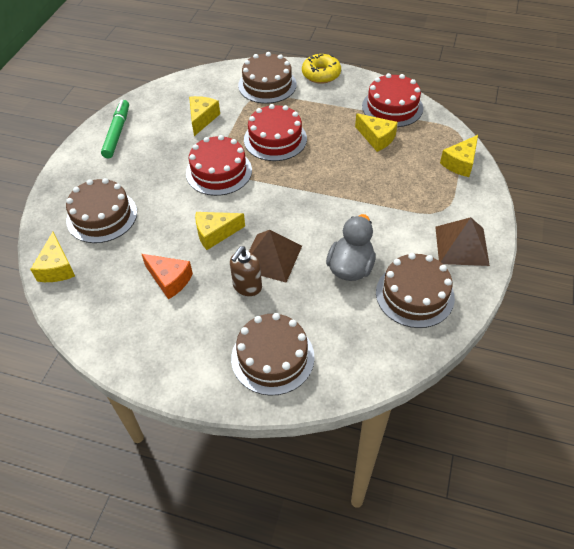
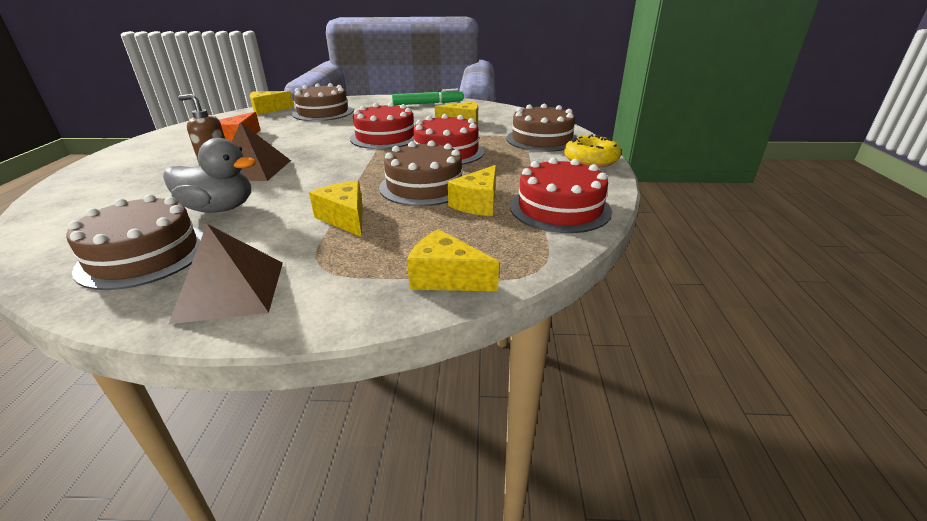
camera: 75 degrees right, 20 degrees down
yellow cheese [195,212,245,250] -> yellow cheese moved to [309,181,363,237]
brown cake [231,313,315,396] -> brown cake moved to [379,140,463,206]

